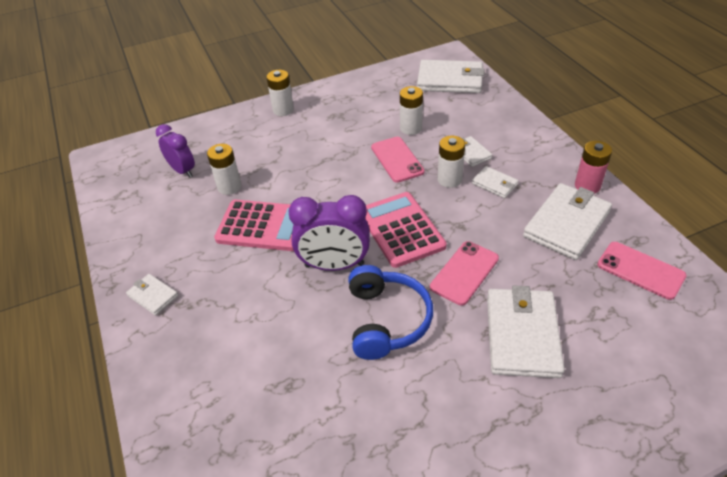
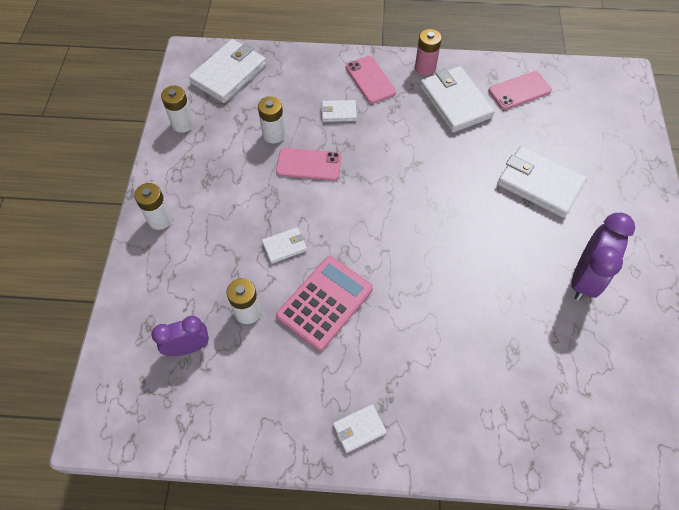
camera: 65 degrees left, 15 degrees up
purple clock [288,195,370,271] -> purple clock moved to [571,213,635,301]
blue headphones [348,265,433,360] -> none
pink calculator [365,192,446,268] -> none
pink phone [430,241,499,305] -> pink phone moved to [346,56,396,104]
white battery [438,136,465,188] -> white battery moved to [161,86,194,133]
white wallet [472,166,519,198] -> white wallet moved to [262,227,307,264]

